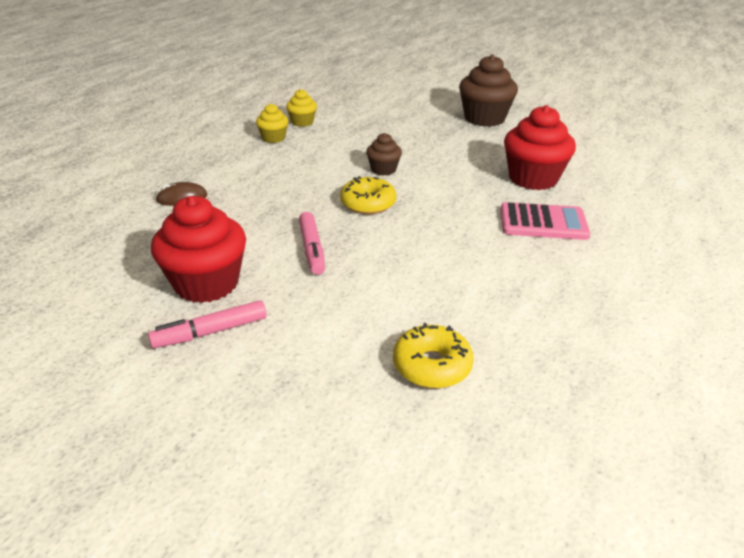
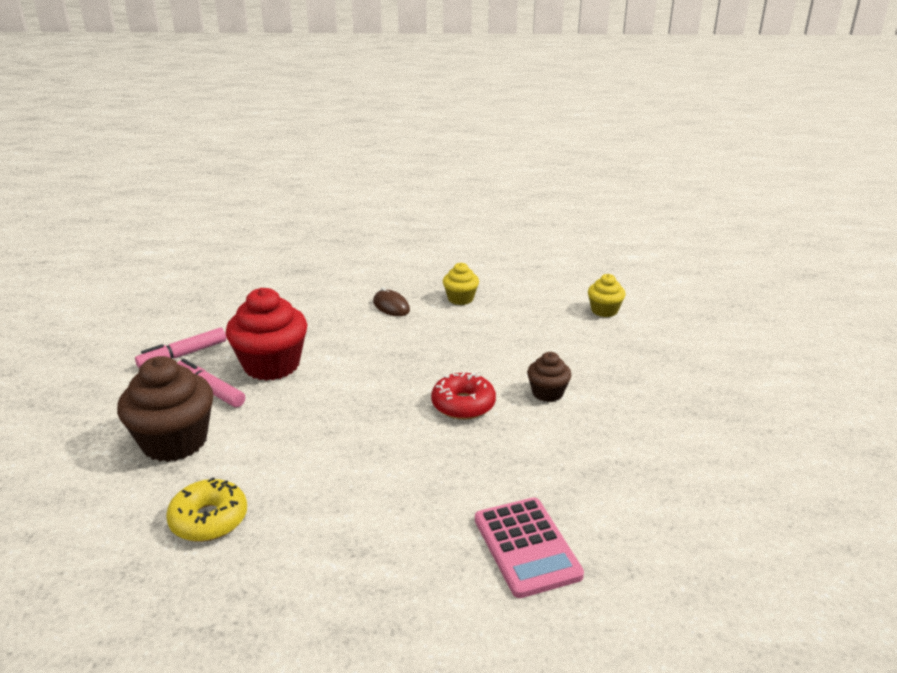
camera: 65 degrees right, 5 degrees down
yellow cupcake [256,104,289,143] -> yellow cupcake moved to [443,263,479,305]
pink marker [299,212,325,275] -> pink marker moved to [135,328,226,368]
yellow donut [340,176,396,214] -> red donut [431,372,496,420]
brown cupcake [459,54,518,127] -> brown cupcake moved to [117,356,214,462]
red cupcake [504,105,576,190] -> none

